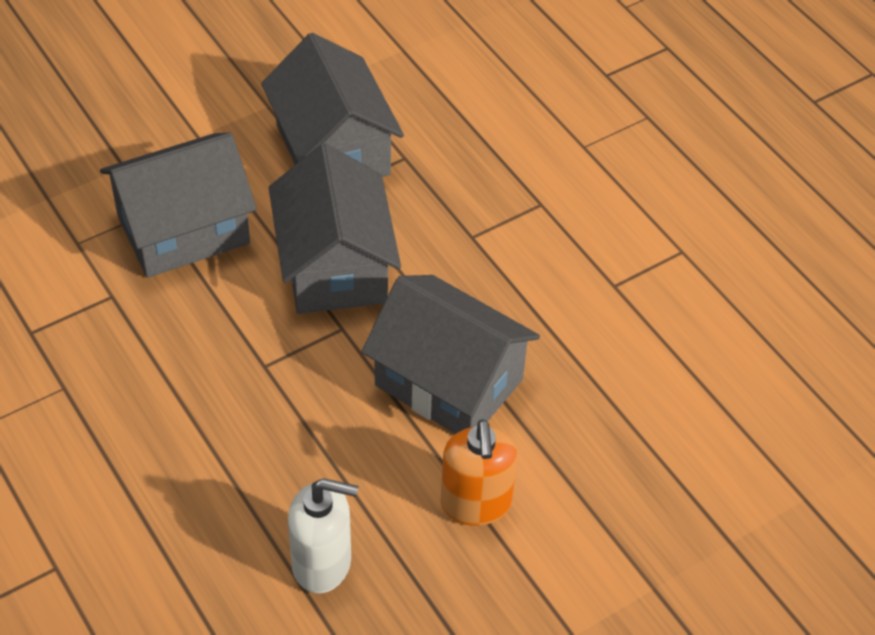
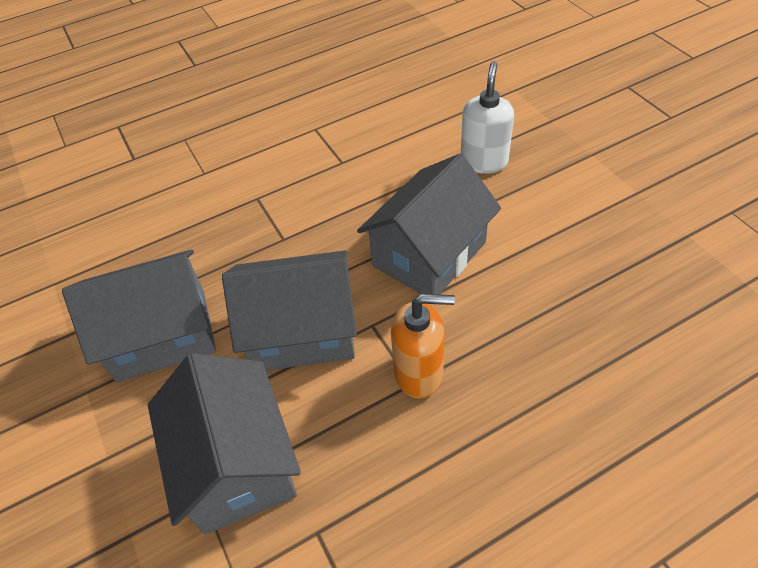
camera: 80 degrees left, 0 degrees up
white soap dispenser [288,478,358,593] -> white soap dispenser moved to [461,61,514,174]
orange soap dispenser [441,419,517,526] -> orange soap dispenser moved to [391,294,455,399]

